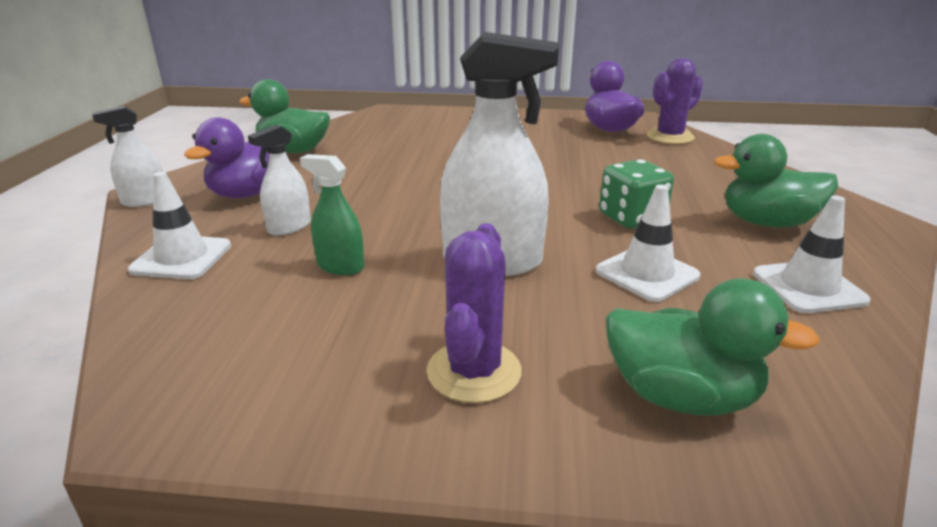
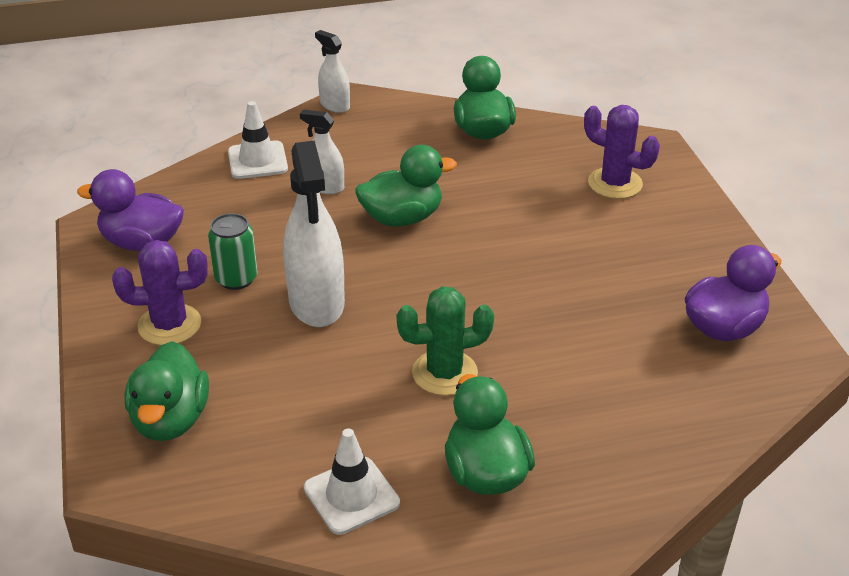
camera: 70 degrees right, 10 degrees up
purple duck [184,117,269,198] -> purple duck moved to [77,169,184,251]
green spray bottle [300,154,364,275] -> none
white traffic cone [596,184,700,302] -> none
green dice [599,159,674,229] -> green cactus [397,286,494,396]
purple cactus [646,58,703,144] -> purple cactus moved to [584,105,660,199]
none -> green can [208,213,258,290]
none -> green duck [355,145,457,226]

